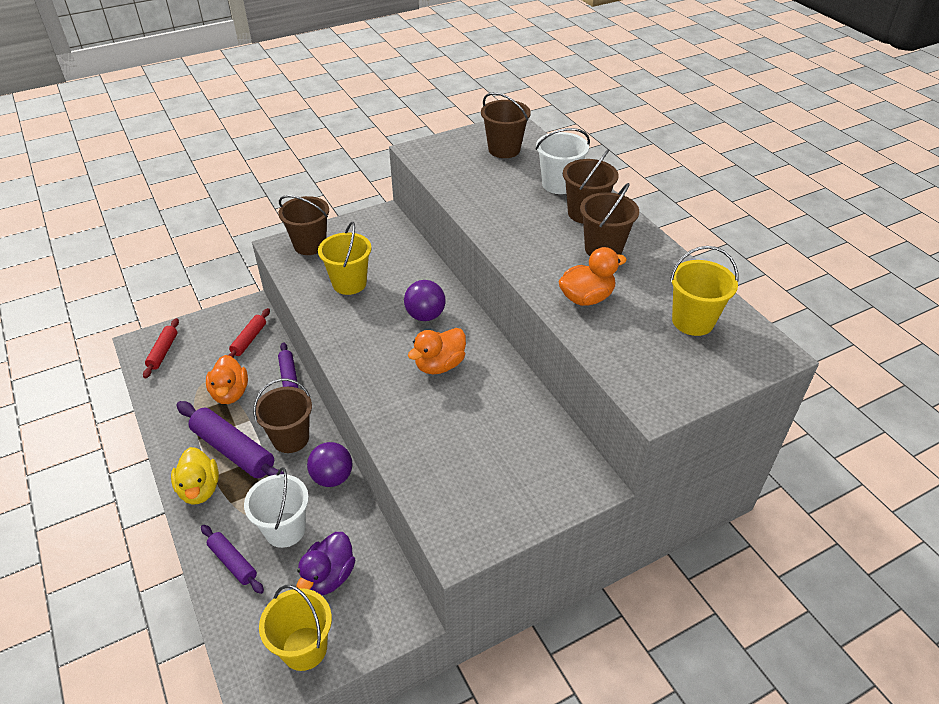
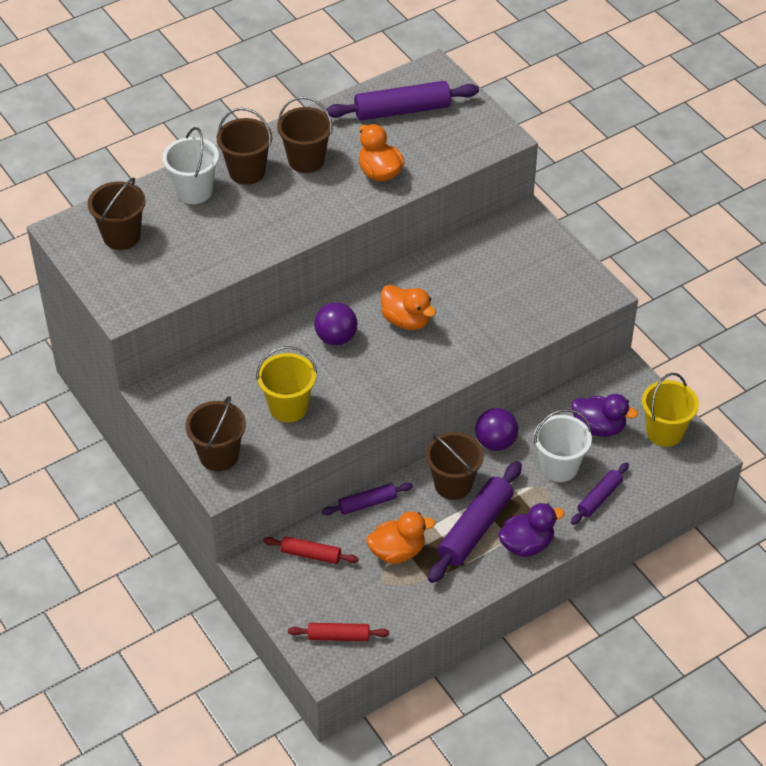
camera: 95 degrees left, 5 degrees up
yellow duck [171,447,219,505] -> purple duck [498,503,565,557]
yellow bucket [670,246,738,336] -> purple rolling pin [326,81,479,121]

